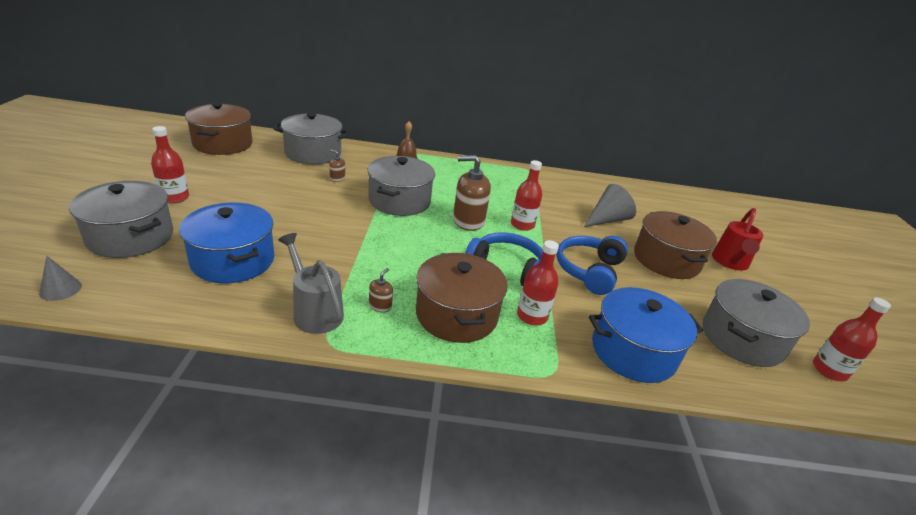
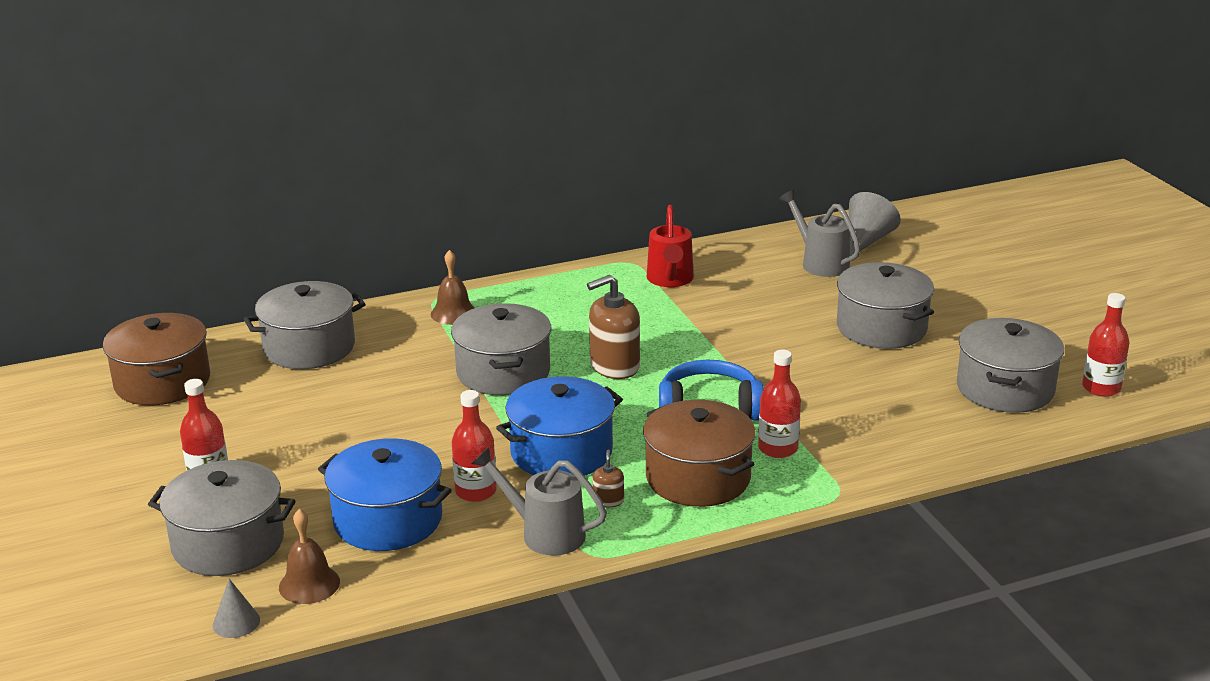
camera: 20 degrees left, 5 degrees down
brown soap dispenser [329,150,345,182] -> none
red bottle [511,160,542,231] -> red bottle moved to [452,390,497,502]
blue headphones [556,236,628,295] -> none
grey cone [584,184,636,227] -> grey cone moved to [849,192,901,256]
blue pot [589,287,703,383] -> blue pot moved to [496,376,623,476]
brown pot [634,211,717,279] -> grey pot [837,262,934,349]
red watering can [712,208,763,271] -> red watering can moved to [647,205,694,287]
none -> brown bell [279,509,340,604]
none -> grey watering can [779,190,861,277]

